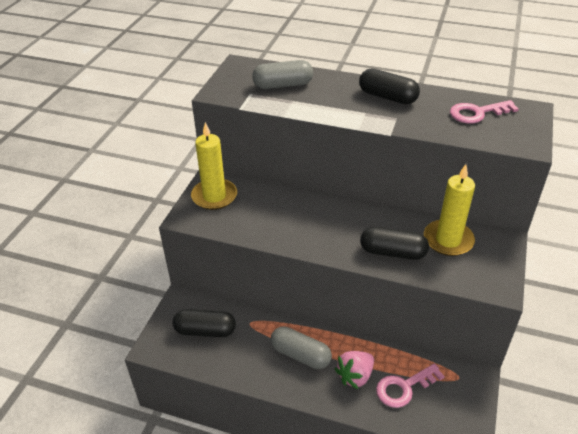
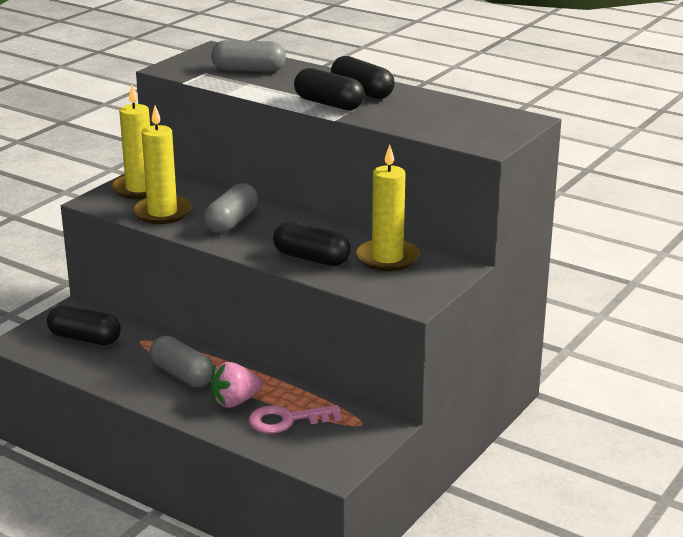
camera: 15 degrees right, 15 degrees down
pink key [450,100,519,124] -> none
none -> yellow candle [132,106,192,224]
none -> grey capsule [203,183,258,234]
none -> black capsule [294,68,365,110]

